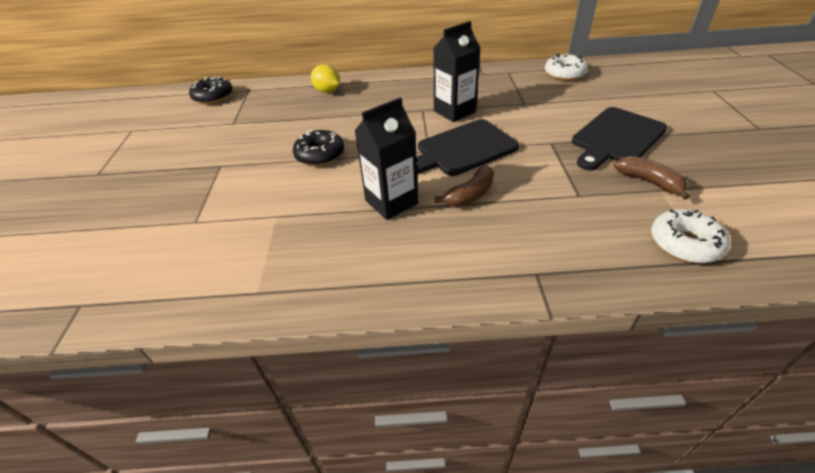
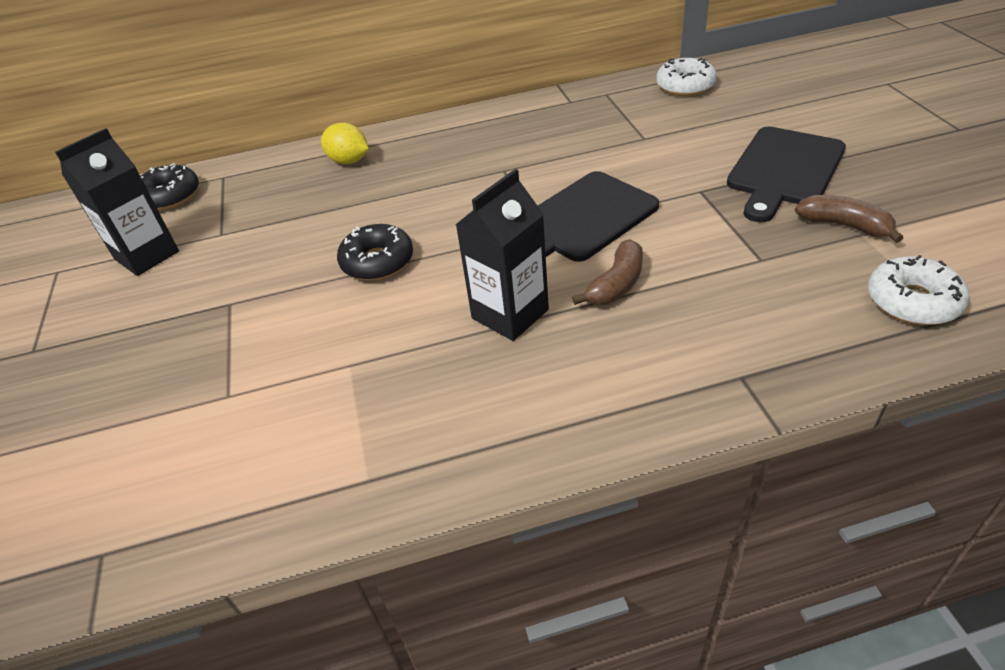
camera: 10 degrees left, 0 degrees up
black carton [433,21,481,122] -> black carton moved to [55,128,179,276]

